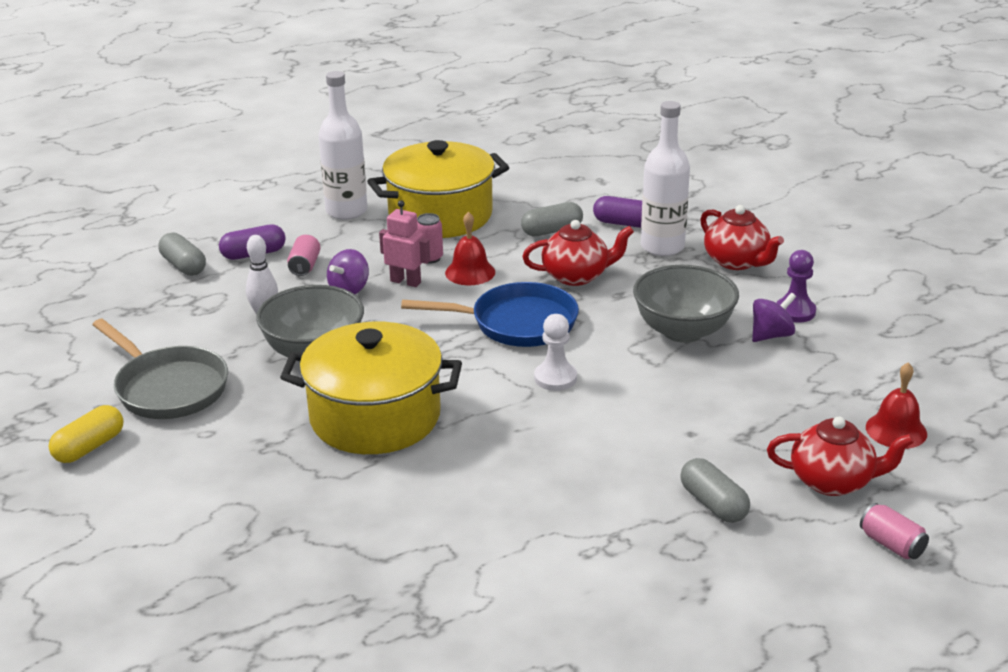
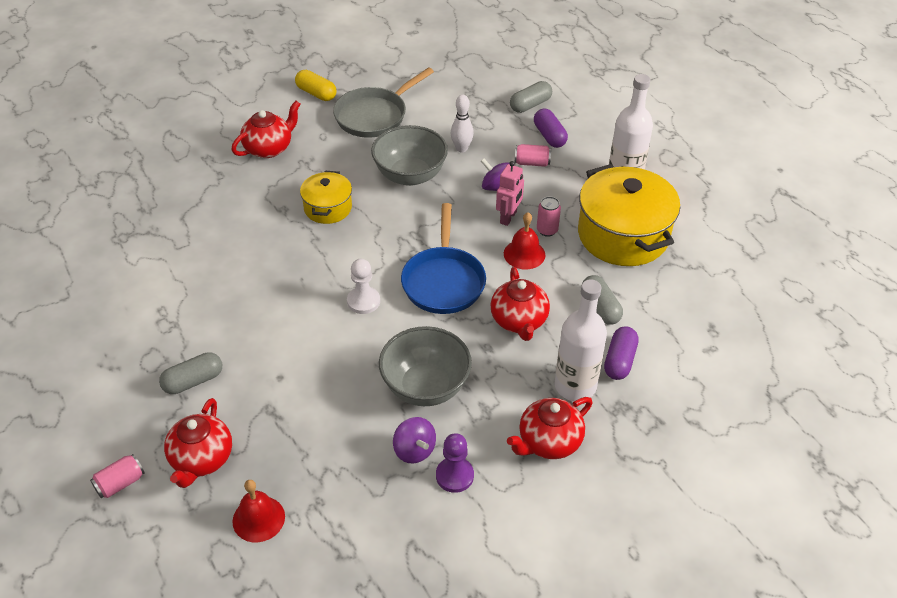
camera: 90 degrees right, 15 degrees up
yellow pot [280,322,462,454] -> yellow pot [300,170,352,224], size x0.54
none -> red teapot [232,101,300,158]

